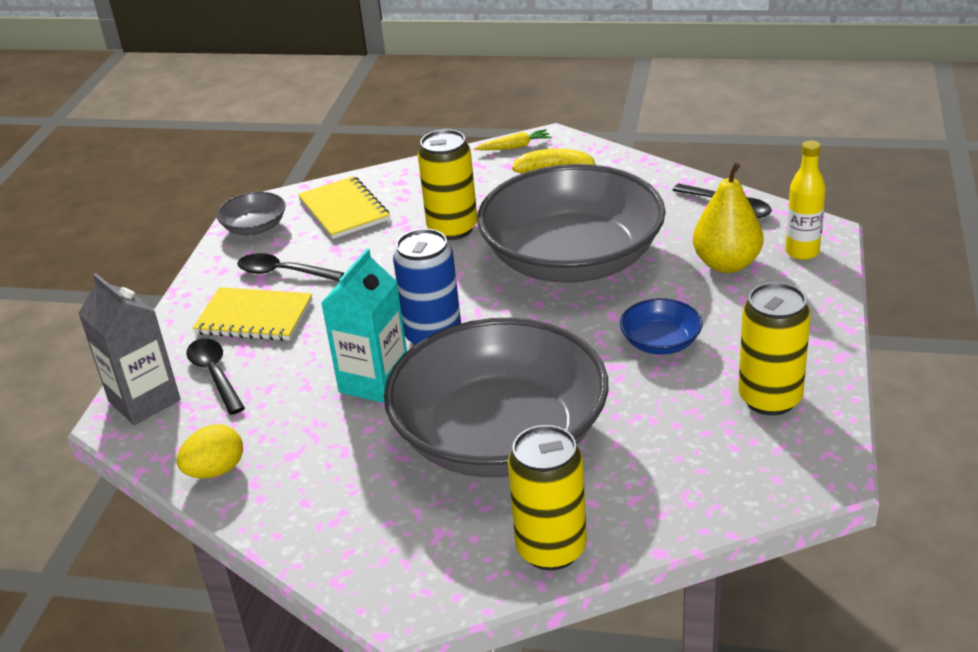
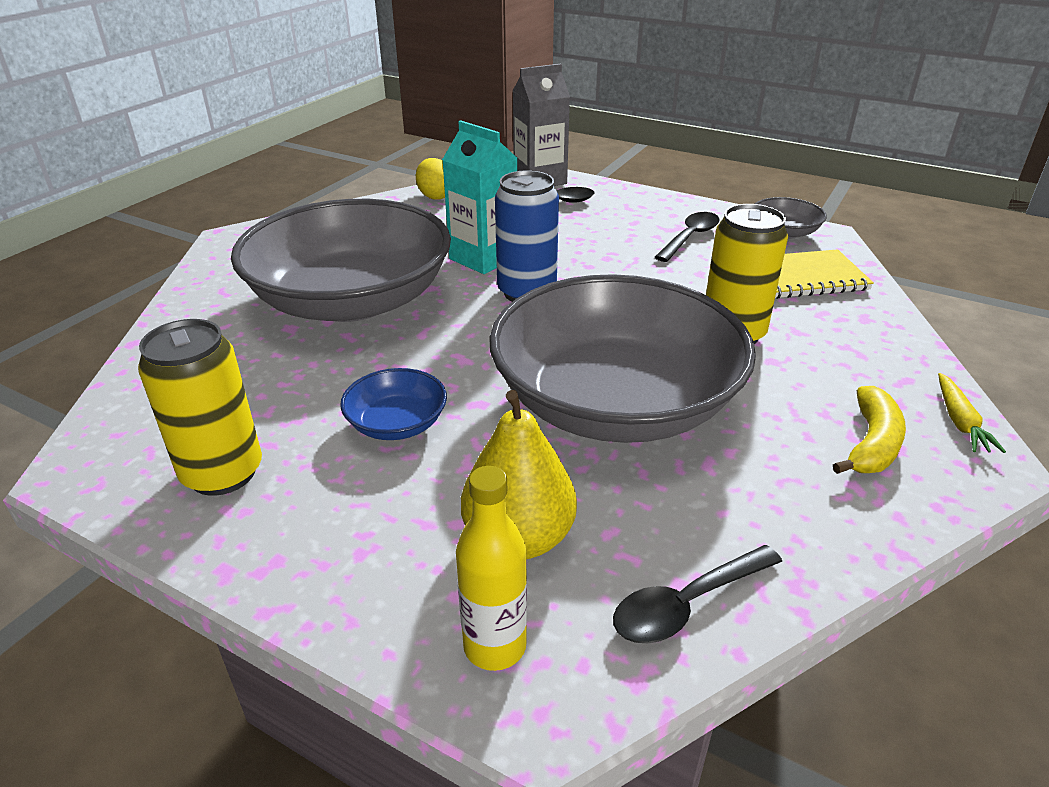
camera: 105 degrees right, 0 degrees up
yellow notebook [193,287,312,341] -> none
yellow can [508,425,587,570] -> none

